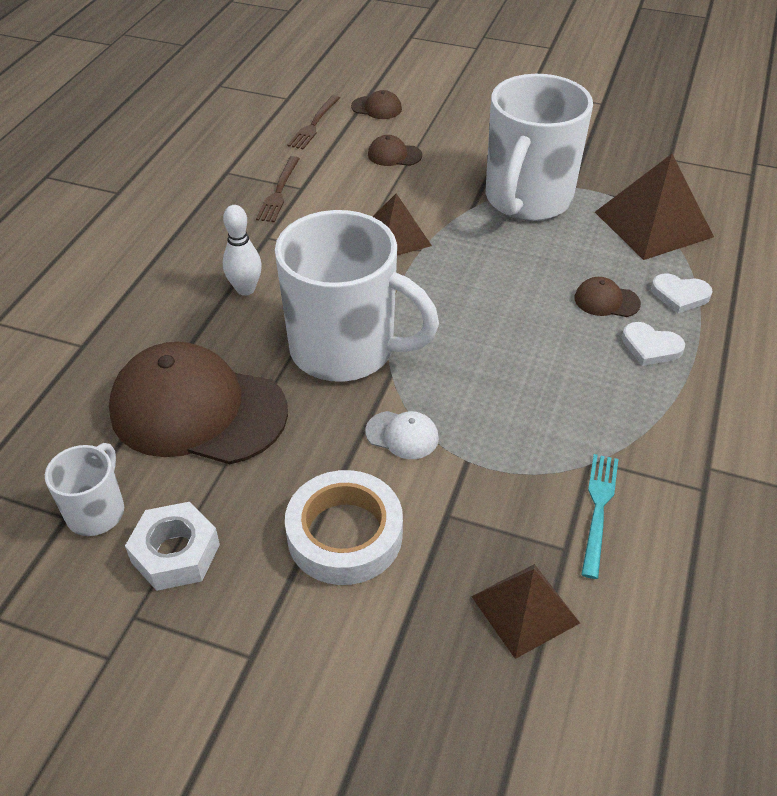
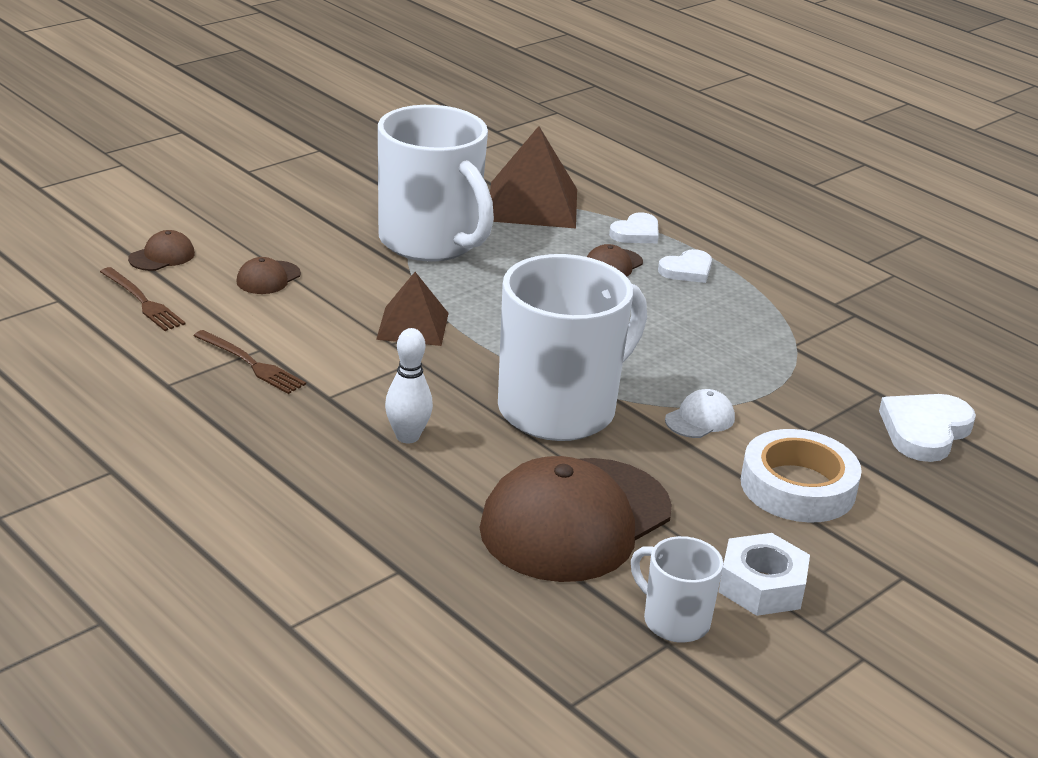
camera: 65 degrees left, 15 degrees down
brown pyramid [471,564,580,659] -> white heart [879,394,976,462]
turquoise fork [581,454,618,579] -> none

